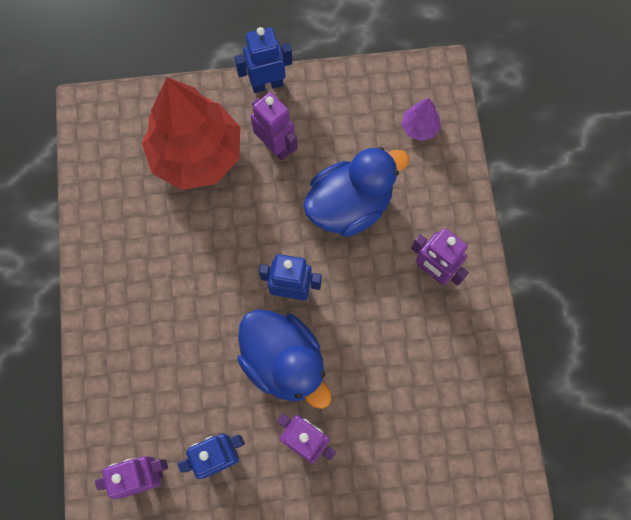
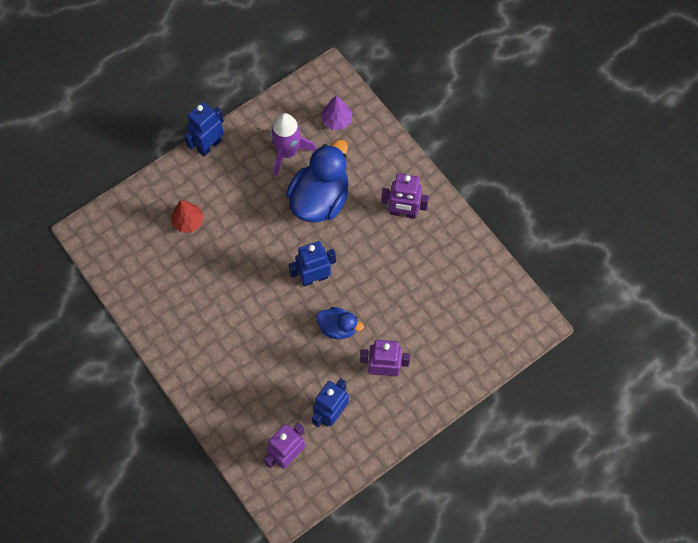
camera: 30 degrees left, 5 degrees down
red tree [142,77,240,190] -> red tree [171,200,204,233], size x0.41
blue duck [237,309,331,409] -> blue duck [316,307,364,339], size x0.53
purple robot [251,92,298,161] -> none
none -> purple rocket [270,113,316,176]

